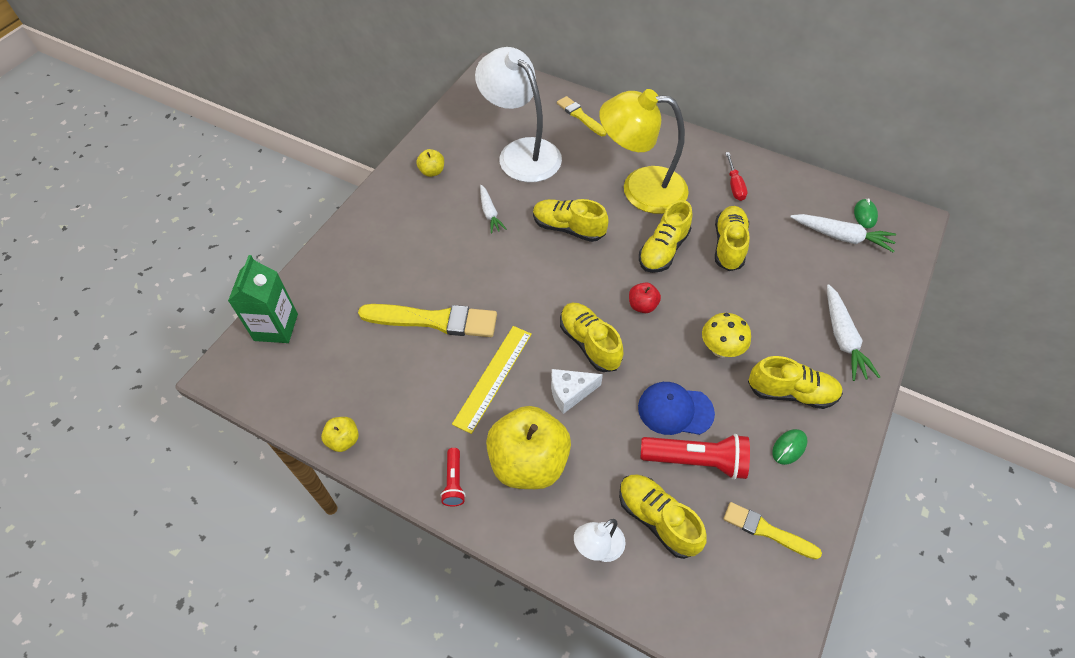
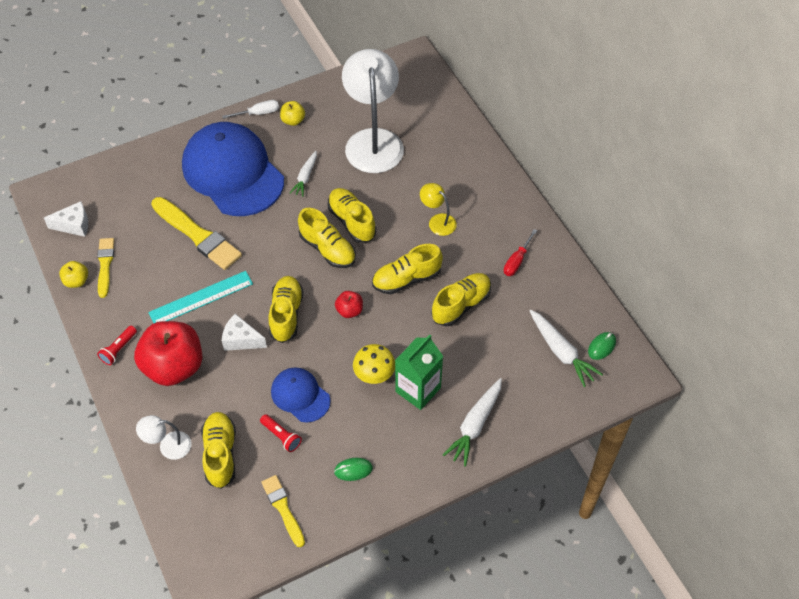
camera: 35 degrees right, 0 degrees up
green carton [228,255,298,343] -> green carton moved to [395,335,443,410]
yellow ruler [452,326,532,434] -> turquoise ruler [148,271,253,323]
yellow apple [486,406,571,489] -> red apple [134,321,202,386]
yellow brush [557,96,607,136] -> yellow brush moved to [97,238,114,298]
yellow lamp [599,89,689,214] -> yellow lamp [420,183,457,236], size x0.45
red flashlight [640,434,750,480] -> red flashlight [260,414,302,452], size x0.54
yellow shoe [748,356,843,409] -> yellow shoe moved to [298,208,356,268]
none -> white cheese [44,201,88,237]
none -> blue cap [182,122,284,216]
none -> white screwdriver [222,100,279,119]

